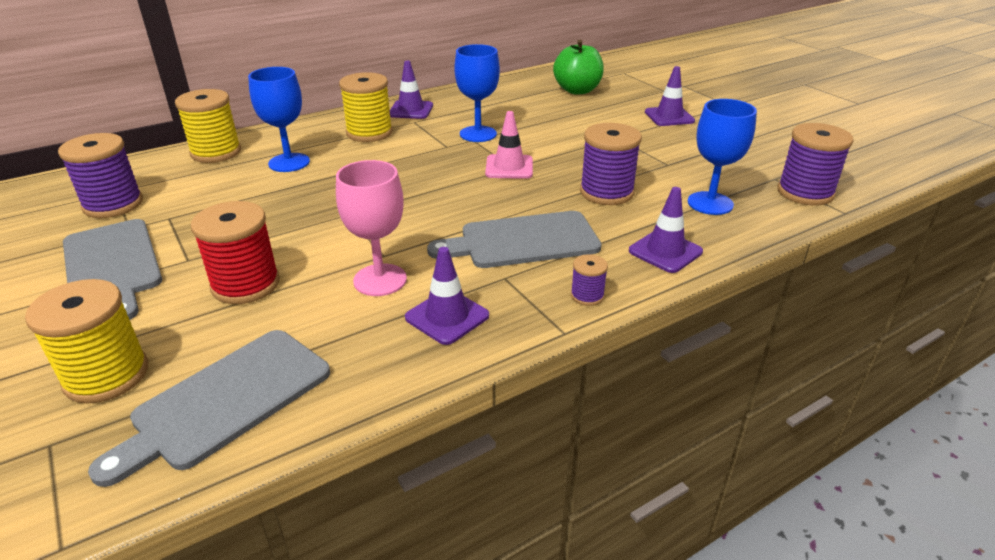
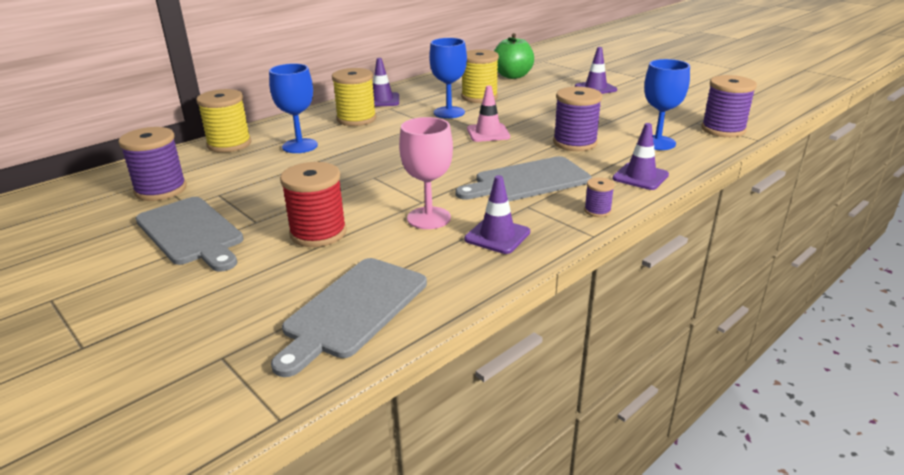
camera: 10 degrees left, 5 degrees down
yellow spool [25,279,148,403] -> yellow spool moved to [461,49,499,103]

